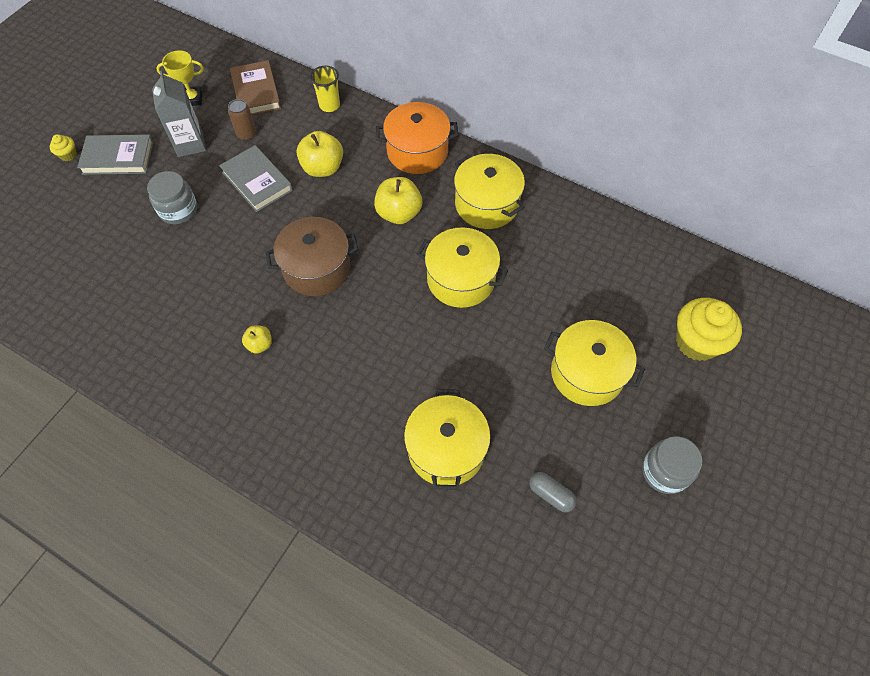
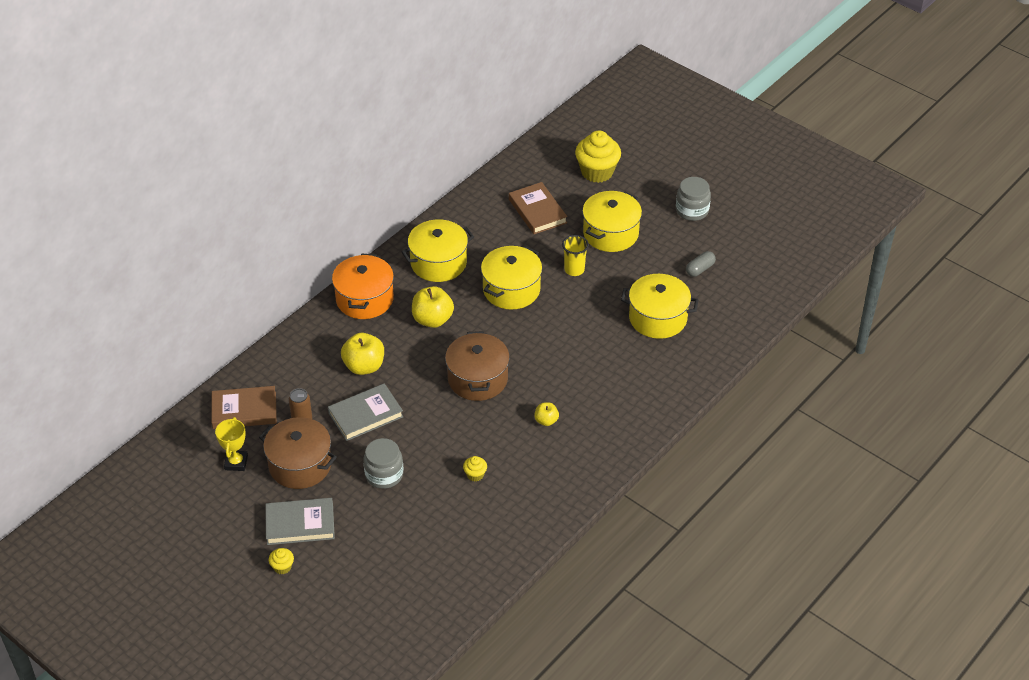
camera: 80 degrees left, 15 degrees down
grey book [77,134,153,175] -> grey book turned 75 degrees clockwise [265,498,335,545]
grey carton [152,70,206,157] -> brown pot [259,417,337,489]
yellow cup [310,66,340,112] -> yellow cup moved to [562,235,589,276]
none -> yellow cupcake [463,456,487,482]
none -> brown book [509,182,567,234]

